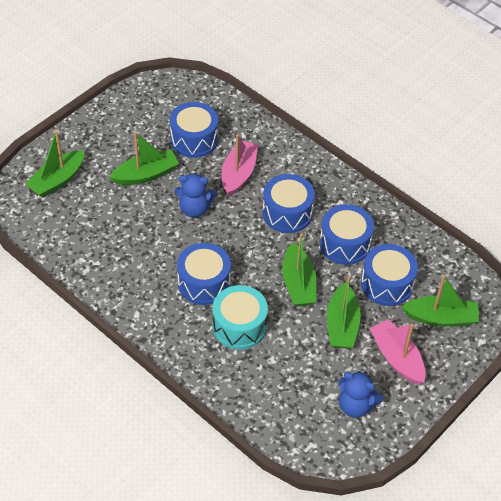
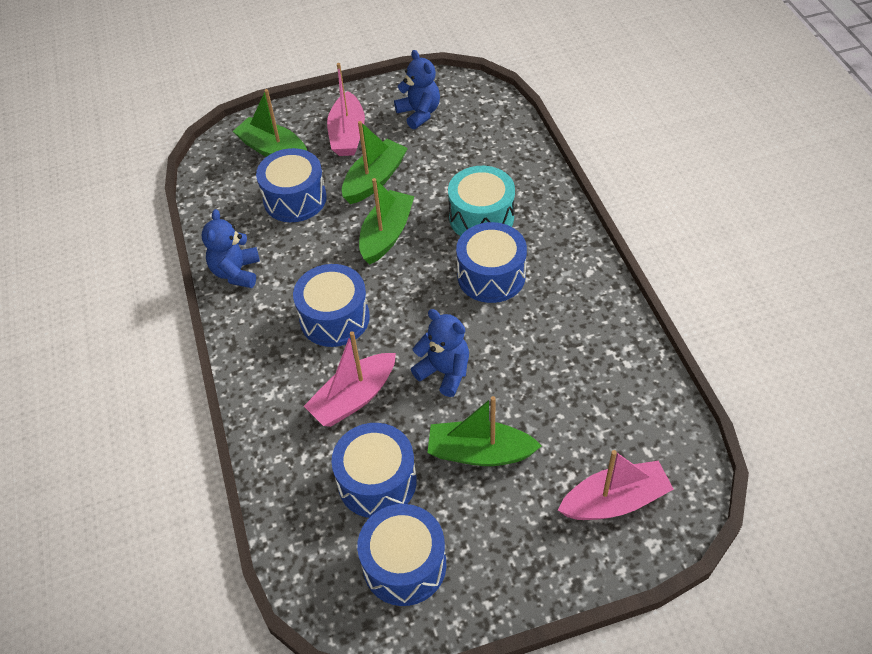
camera: 145 degrees left, 0 degrees up
green boat [25,131,85,198] -> pink boat [558,450,674,520]
blue drum [320,204,374,265] -> blue drum moved to [357,504,446,606]
none -> blue teddy bear [202,209,260,288]

